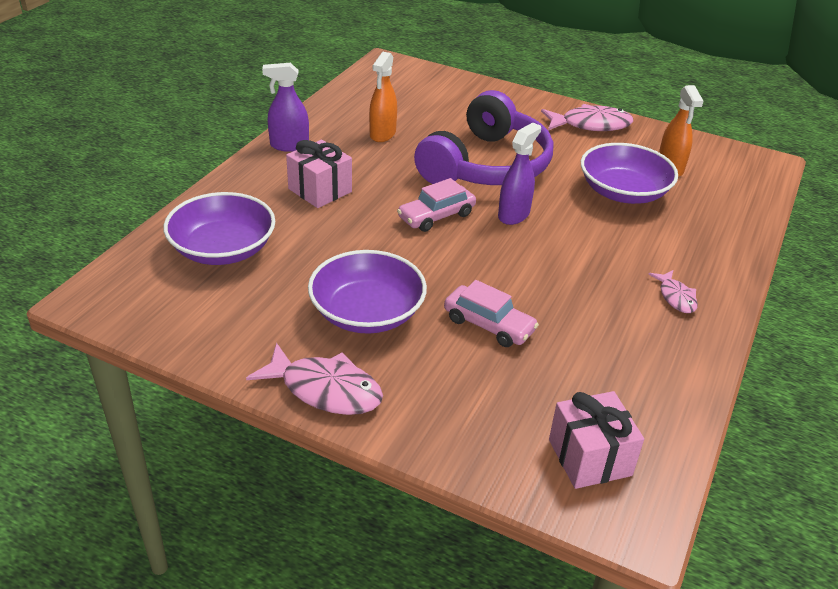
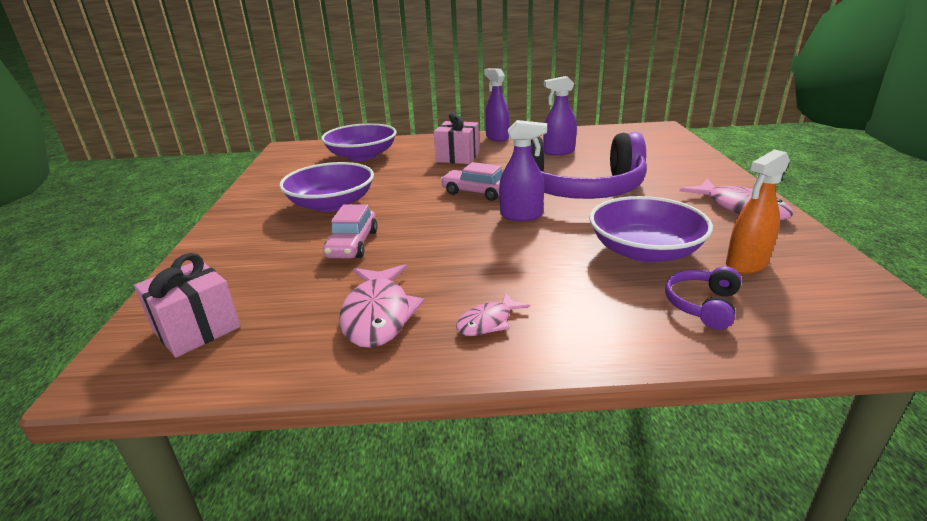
camera: 65 degrees right, 10 degrees down
pink fish [246,342,383,415] -> pink fish moved to [339,265,424,348]
orange spray bottle [369,52,397,142] -> purple spray bottle [543,76,577,155]
none -> purple headphones [665,266,742,330]

